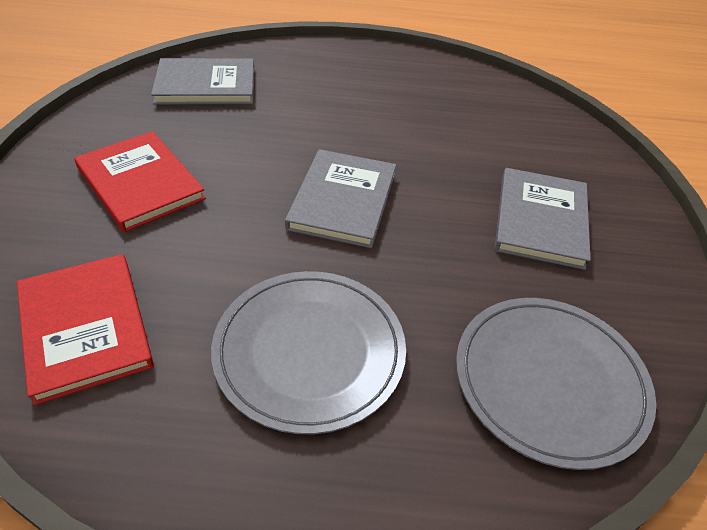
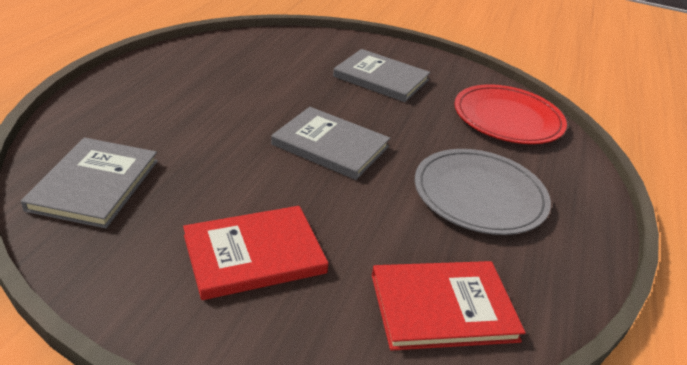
camera: 75 degrees left, 10 degrees down
grey plate [456,298,656,470] -> red plate [454,84,567,144]

